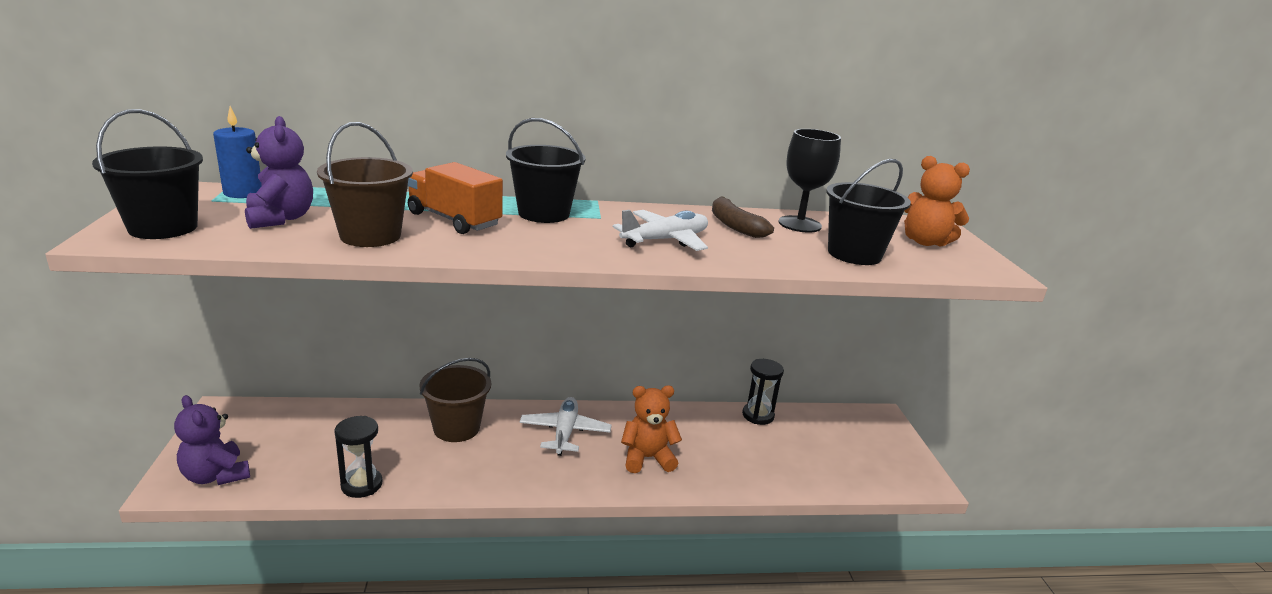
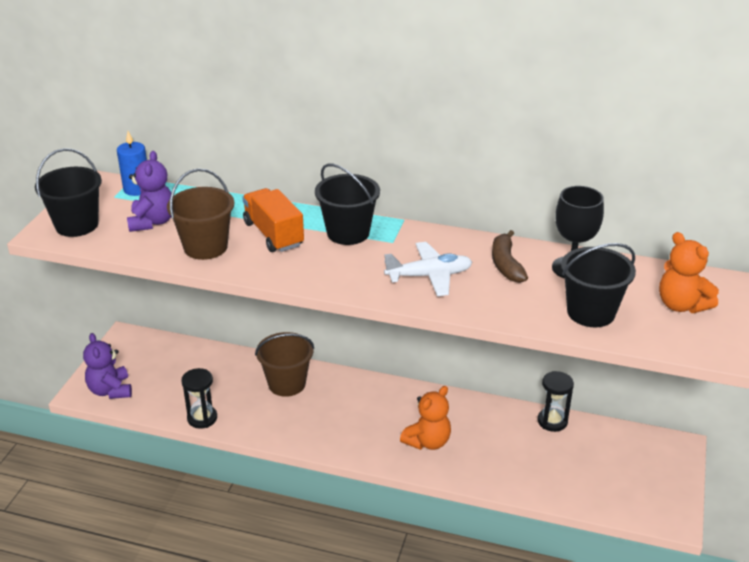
camera: 25 degrees right, 10 degrees up
white plane [520,397,611,456] -> none
orange teddy bear [621,385,682,473] -> orange teddy bear turned 120 degrees clockwise [400,386,451,450]

